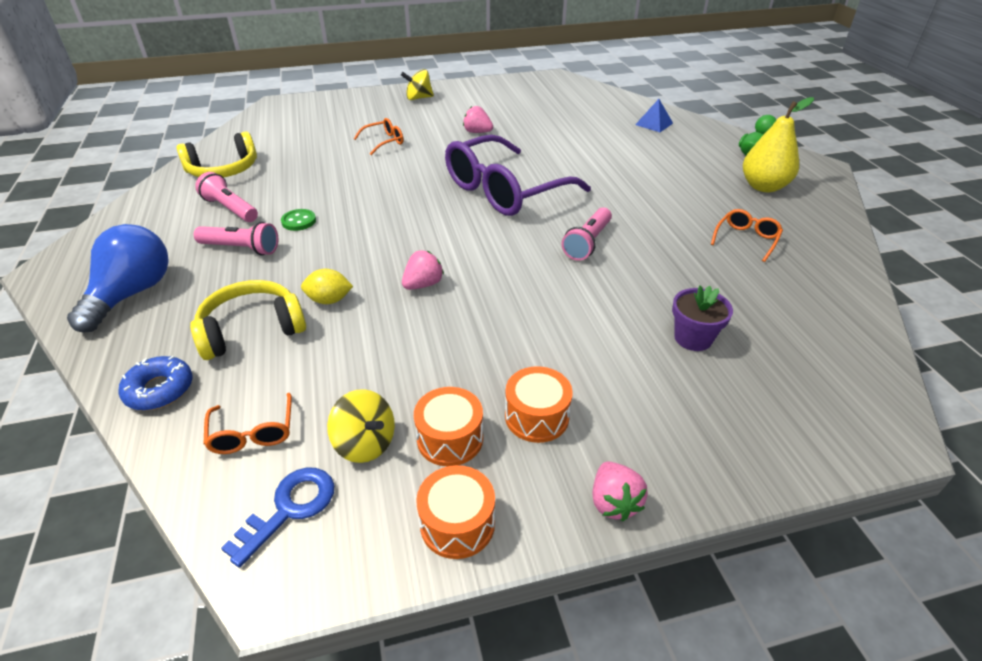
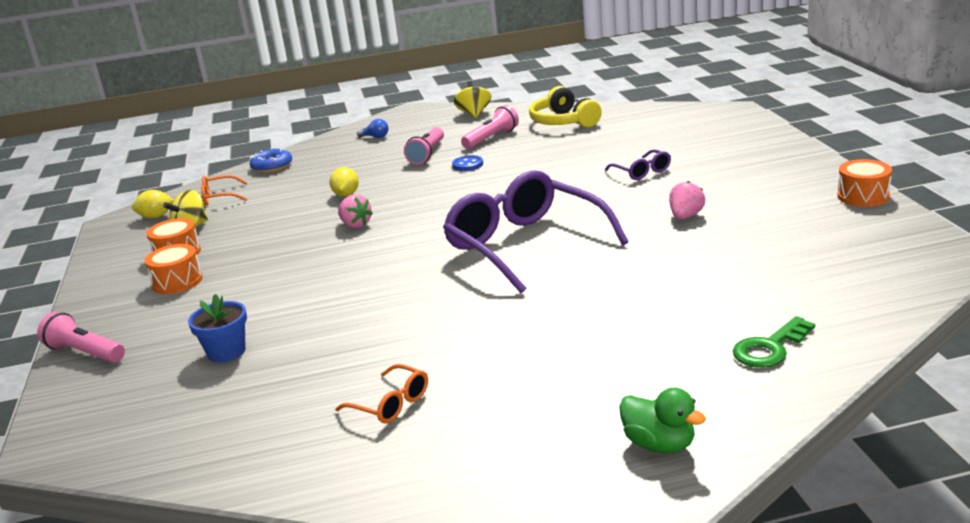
camera: 95 degrees right, 15 degrees down
blue light bulb [67,224,169,332] -> blue light bulb [357,119,388,138], size x0.40
yellow headphones [190,280,306,360] -> none
blue key [221,467,334,568] -> yellow lemon [132,190,174,219]
green button [281,209,316,231] -> blue button [452,155,483,171]
orange glasses [354,118,403,155] -> purple glasses [605,149,671,180]
yellow spinning top [401,69,434,100] -> yellow spinning top moved to [454,81,491,118]
orange drum [417,465,495,559] -> orange drum moved to [838,159,892,207]
pink flashlight [562,207,612,261] -> pink flashlight moved to [37,312,125,363]
pink strawberry [592,462,648,521] -> none
blue pyramid [635,99,673,132] -> green key [733,316,815,368]
purple flower pot [672,286,733,351] -> blue flower pot [188,294,247,363]
yellow pear [743,97,814,192] -> none

